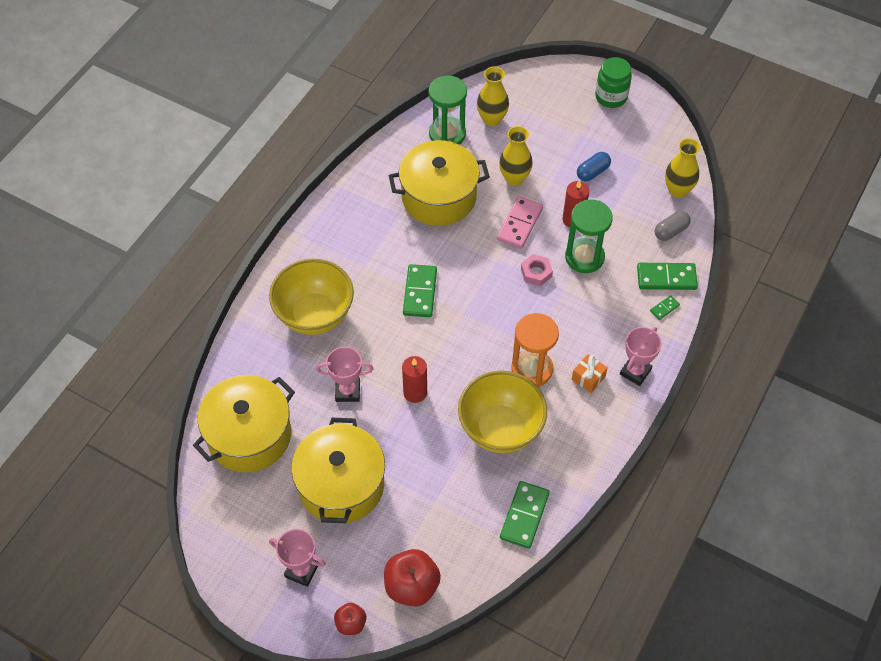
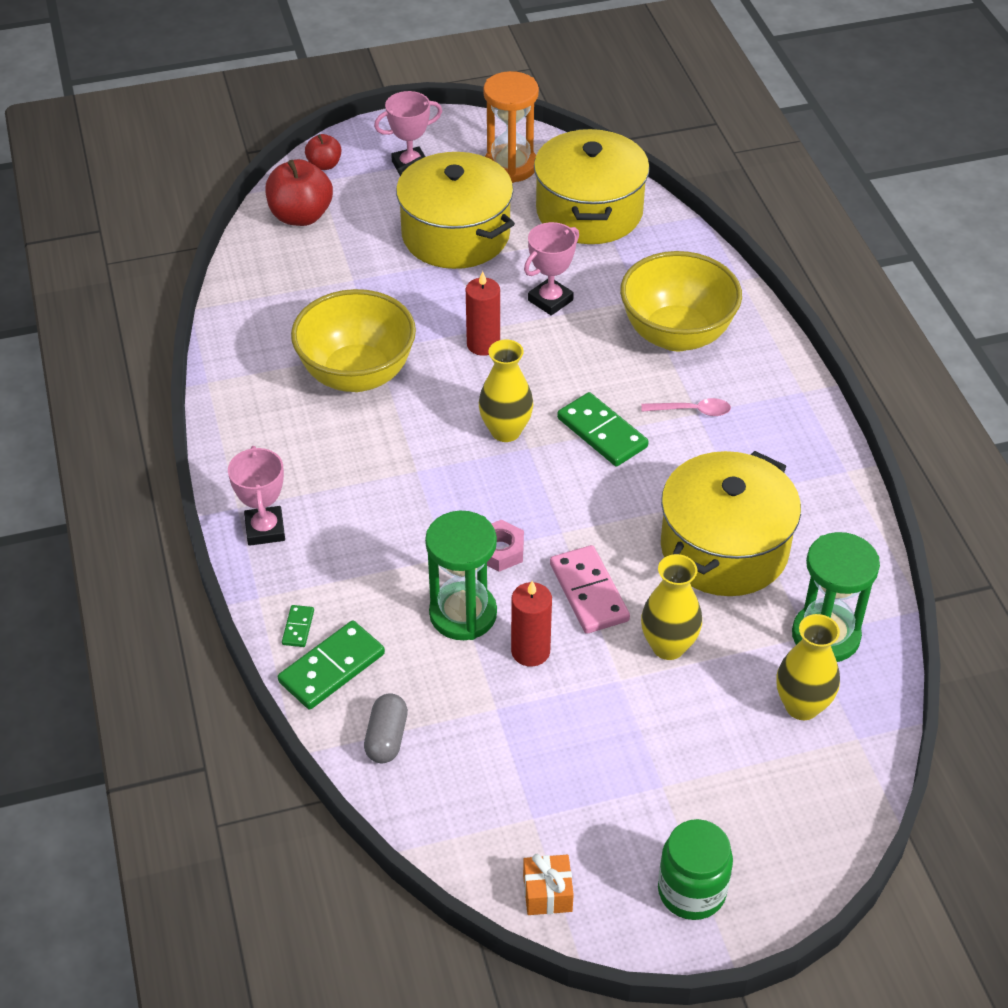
camera: 135 degrees right, 10 degrees down
green domino [500,481,550,549] -> none
orange hourglass [511,313,559,387] -> orange hourglass moved to [483,71,539,183]
orange gift [572,354,608,393] -> orange gift moved to [523,854,574,915]
blue capsule [577,152,611,182] -> none
yellow vase [665,138,701,198] -> yellow vase moved to [479,339,533,442]
none -> pink spoon [641,398,731,416]

